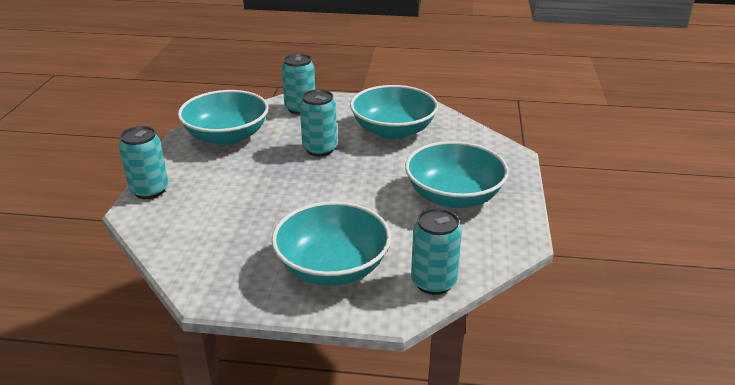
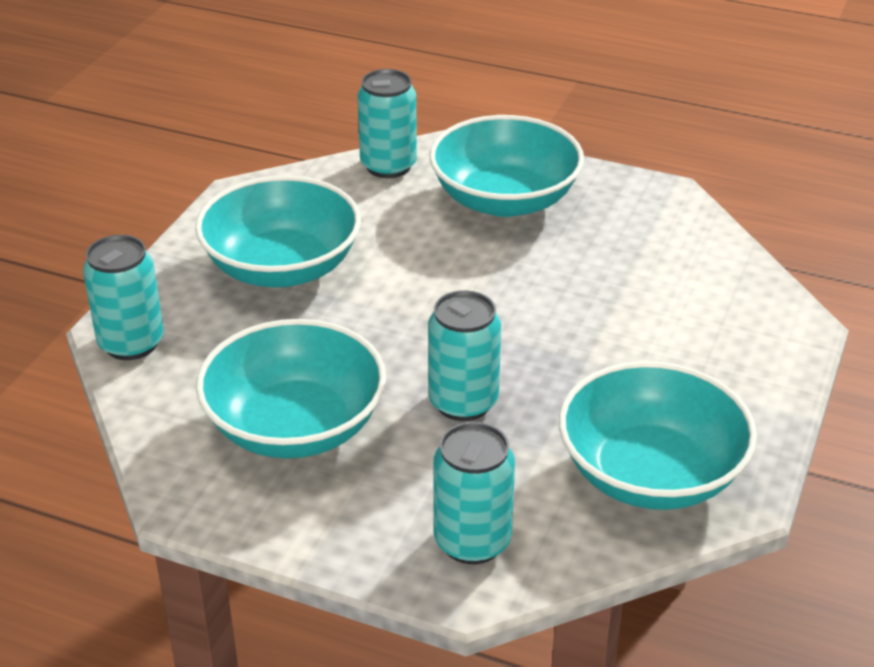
camera: 165 degrees left, 5 degrees up
turquoise can [119,126,168,199] -> turquoise can moved to [83,235,164,360]

